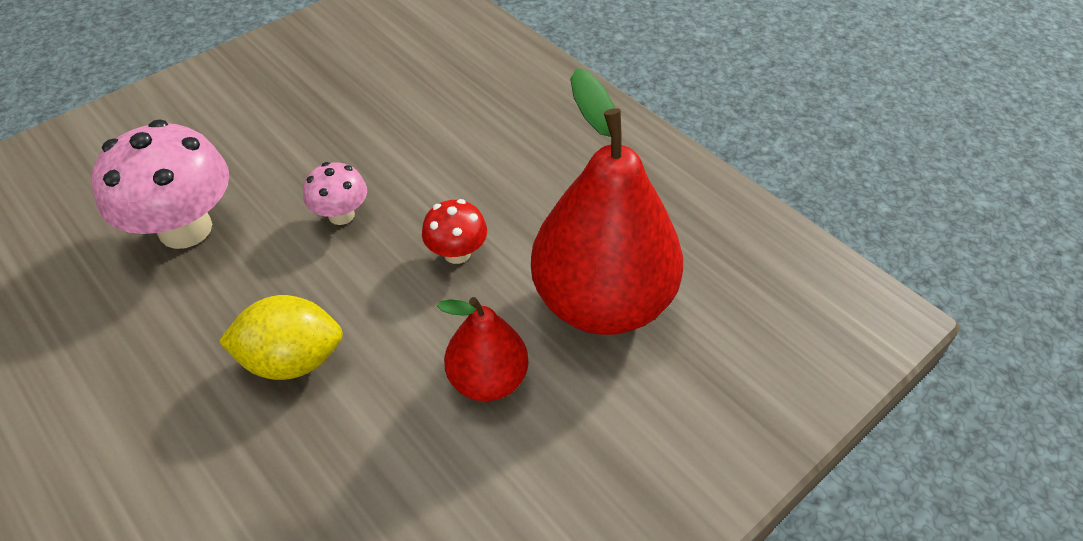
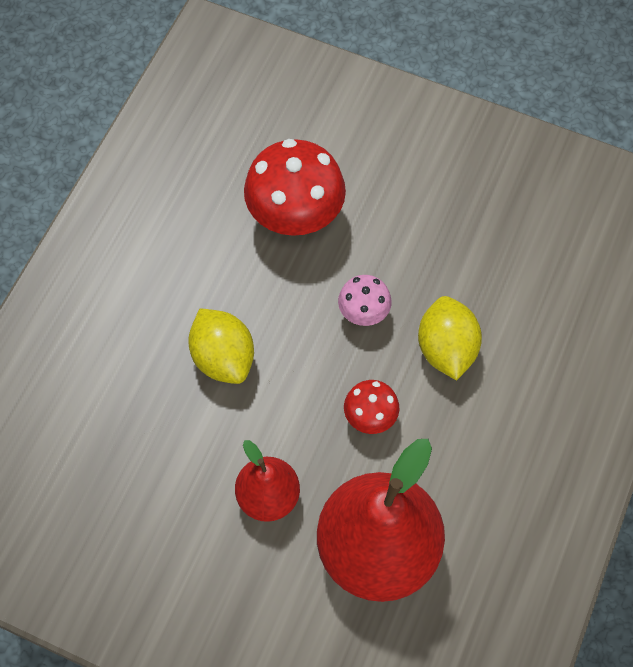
camera: 65 degrees right, 15 degrees up
pink mushroom [91,120,229,249] -> red mushroom [244,139,346,236]
none -> yellow lemon [418,296,482,380]

